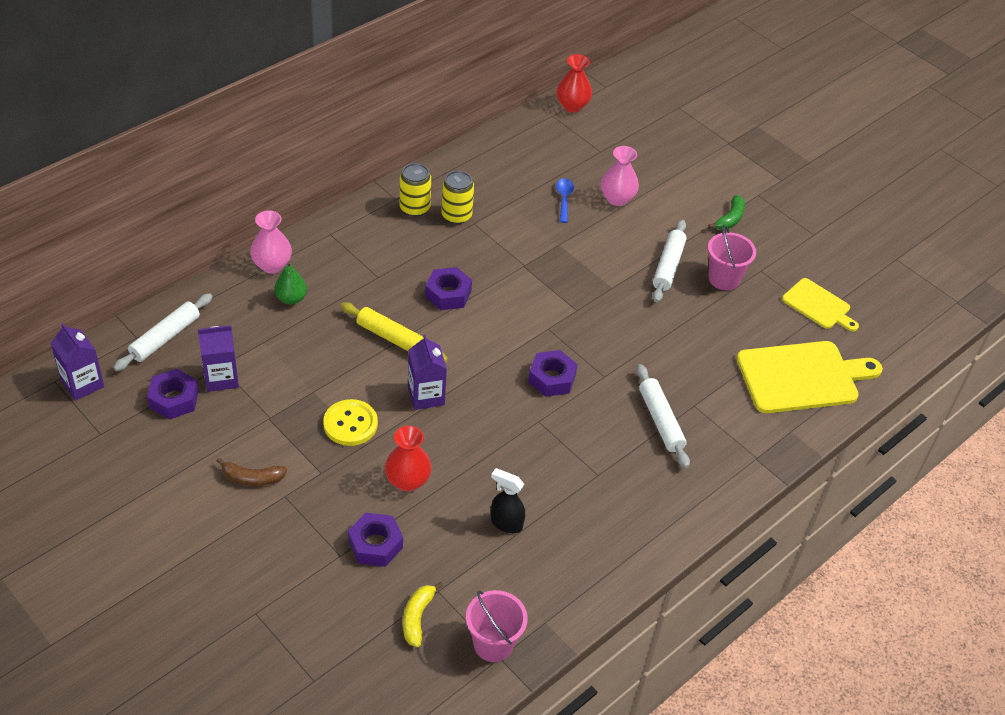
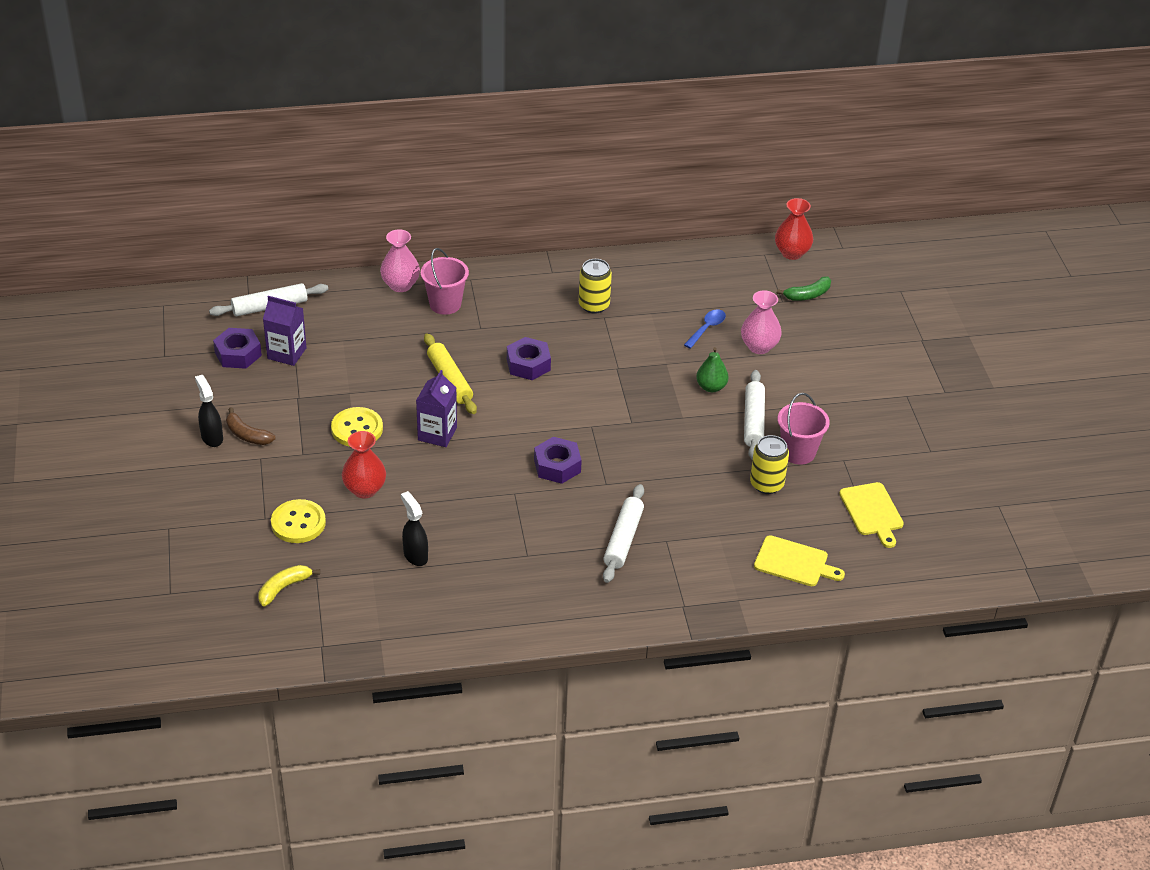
camera: 35 degrees right, 5 degrees down
purple carton [50,323,104,401] -> none
green pear [274,261,307,305] -> green pear moved to [696,347,728,392]
purple nut [348,513,403,567] -> yellow button [271,499,326,543]
yellow can [400,163,431,217] -> yellow can moved to [750,435,789,494]
pink bucket [466,590,528,662] -> pink bucket moved to [421,248,469,315]
white rolling pin [653,220,687,302] -> white rolling pin turned 45 degrees counterclockwise [744,370,765,460]
green banana [708,195,745,230] -> green banana moved to [777,276,831,301]
yellow cutting board [736,341,883,413] -> yellow cutting board [754,535,845,586], size x0.57
none -> black spray bottle [195,375,223,447]

